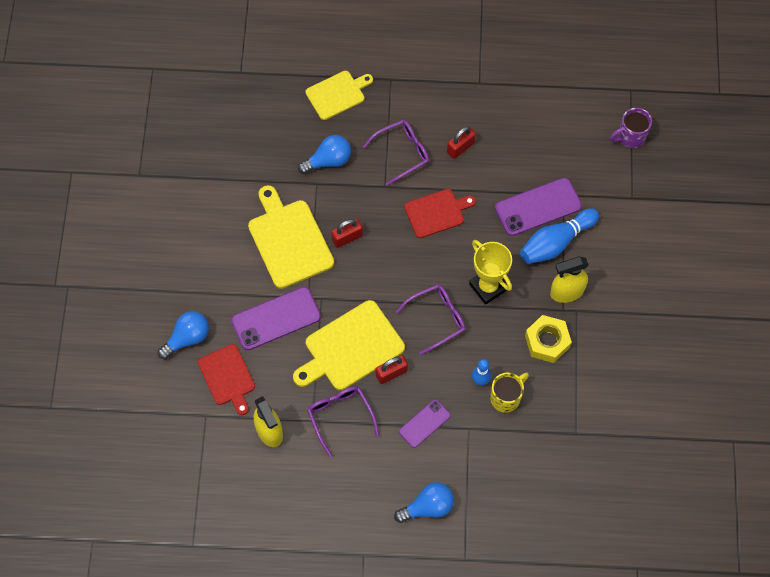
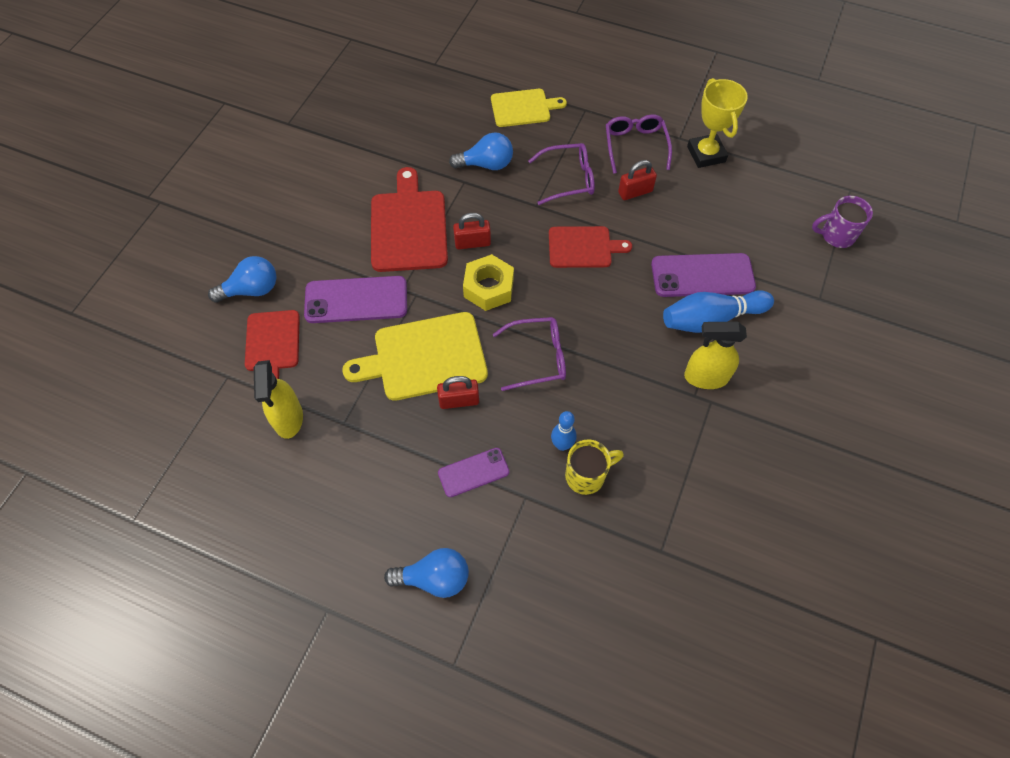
camera: 20 degrees right, 5 degrees down
yellow cutting board [248,185,334,289] -> red cutting board [371,167,448,272]
purple glasses [307,386,379,457] -> purple glasses moved to [606,114,672,174]
yellow trophy [469,240,512,305] -> yellow trophy moved to [687,78,748,168]
yellow nut [525,315,572,363] -> yellow nut moved to [463,254,514,311]

